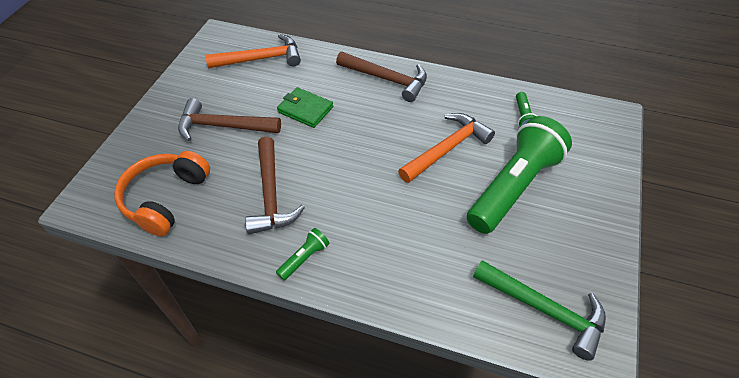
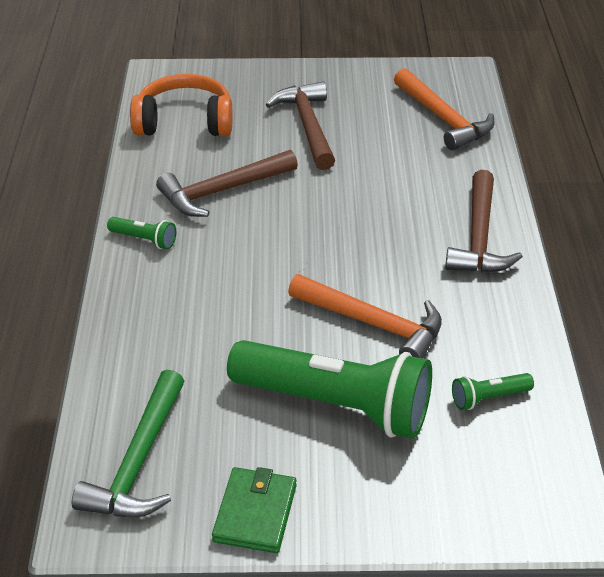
camera: 70 degrees right, 10 degrees down
green wallet [277,87,333,128] -> green wallet moved to [212,467,297,553]

